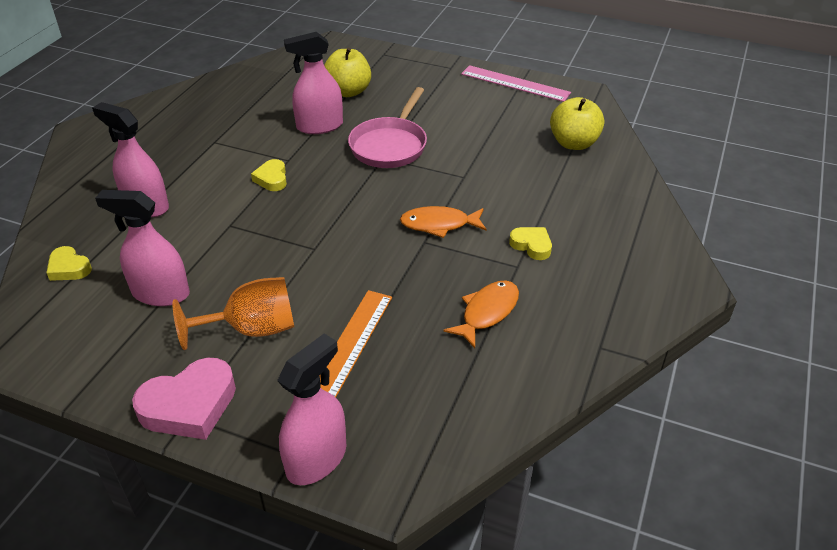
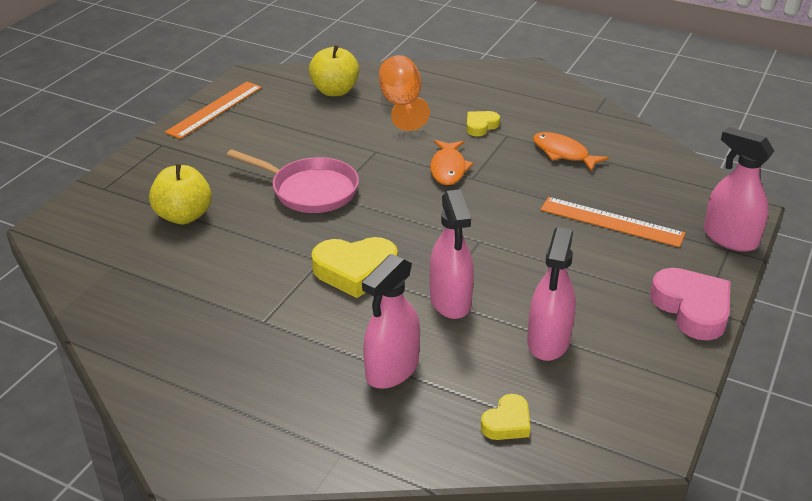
camera: 85 degrees left, 5 degrees down
orange goblet [173,277,294,350] -> orange goblet moved to [379,55,430,131]
yellow heart [251,159,287,191] -> yellow heart [311,237,398,298], size x1.79
pink spray bottle [284,32,343,134] -> pink spray bottle moved to [430,189,474,319]
pink ruler [461,65,571,102] -> orange ruler [165,82,262,139]

